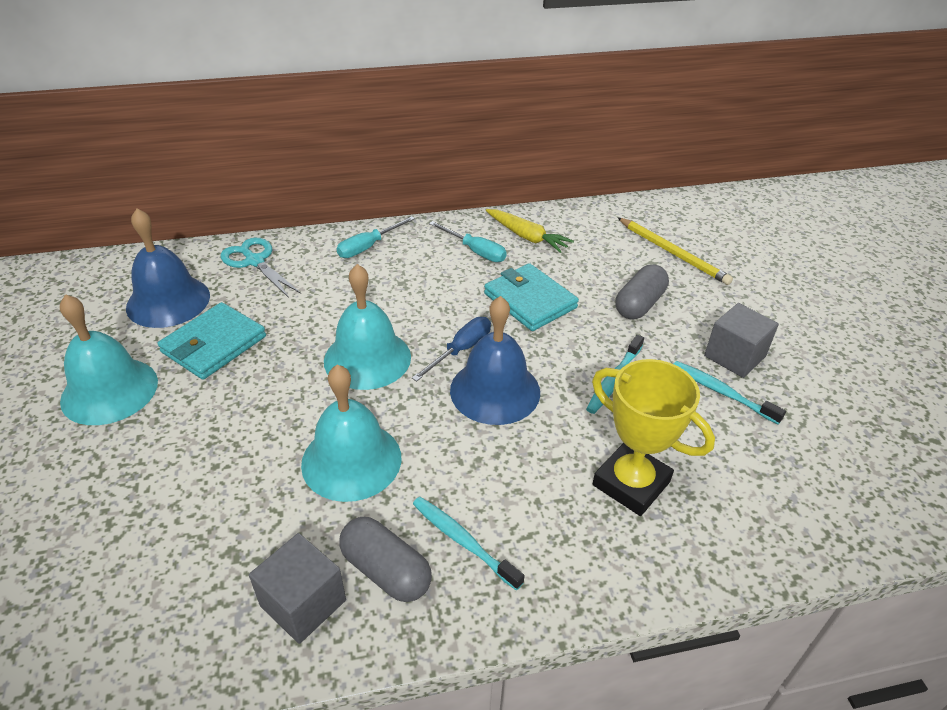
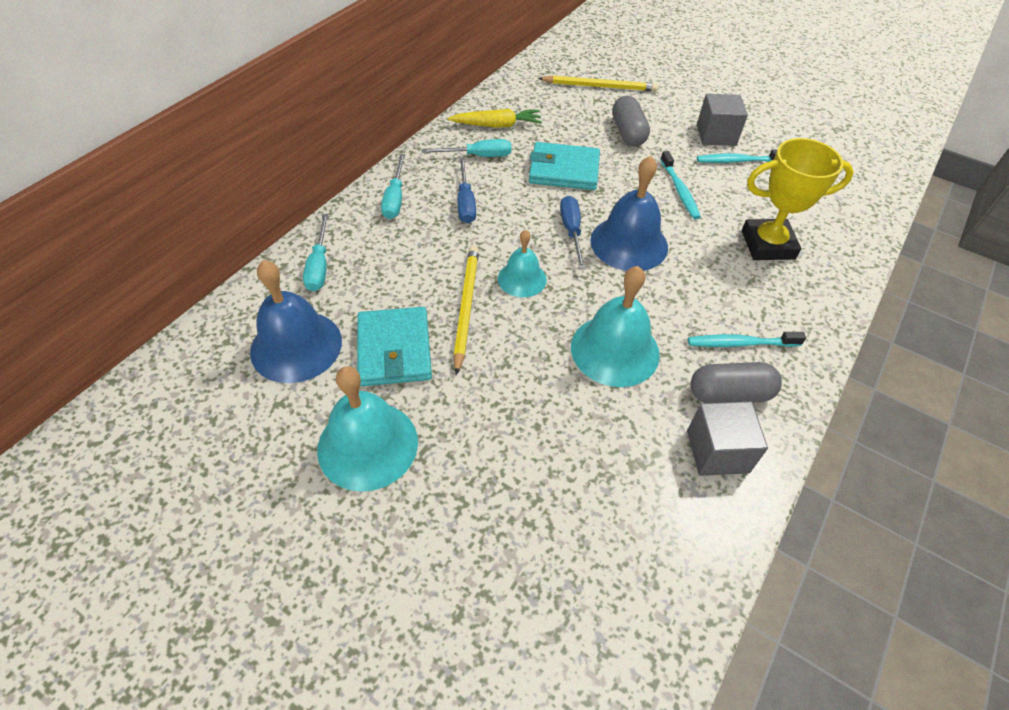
camera: 45 degrees left, 10 degrees up
turquoise scissors [220,238,301,298] -> turquoise screwdriver [303,214,329,292]
turquoise bell [324,264,411,390] -> turquoise bell [498,230,547,297], size x0.60
none -> yellow pencil [453,246,479,375]
none -> blue screwdriver [458,158,476,223]

